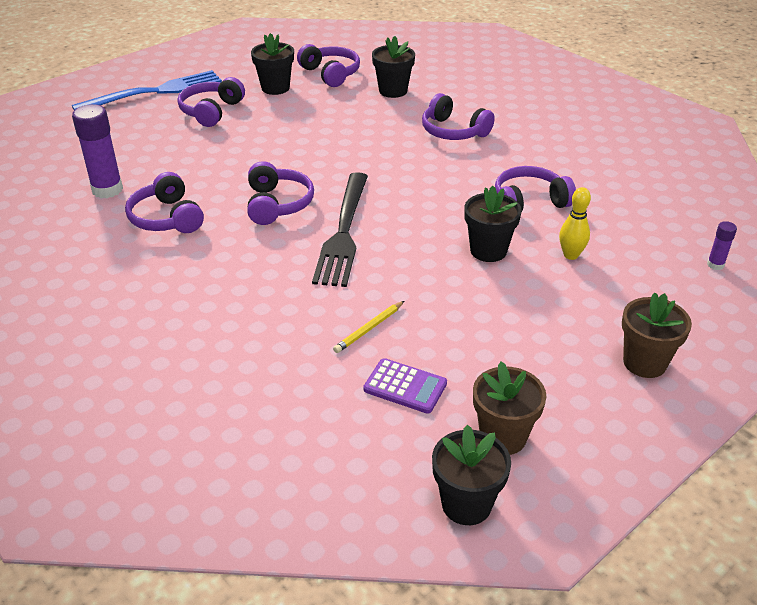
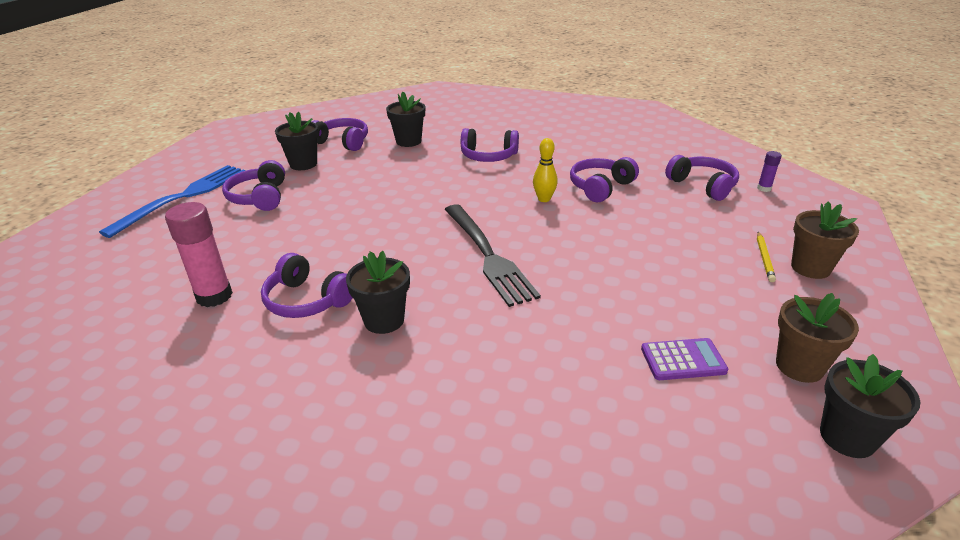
camera: 30 degrees left, 5 degrees down
purple glue stick [72,104,123,198] -> pink glue stick [165,202,233,307]
purple headphones [247,161,314,225] -> purple headphones moved to [665,155,739,201]
yellow pencil [333,301,404,353] -> yellow pencil moved to [757,232,776,282]
black flower pot [464,186,522,262] -> black flower pot moved to [346,251,410,334]
yellow bowling pin [559,187,591,260] -> yellow bowling pin moved to [533,138,558,202]

